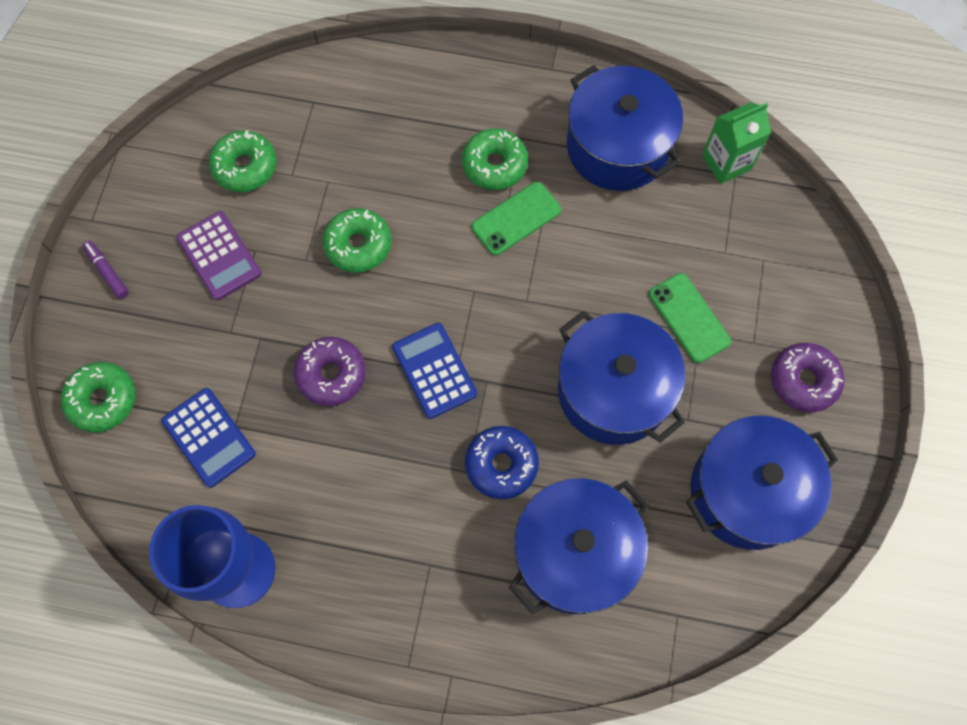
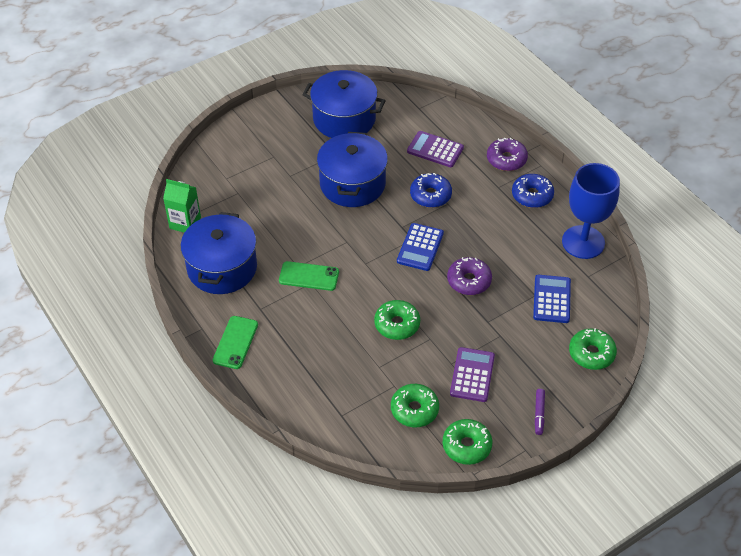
camera: 135 degrees left, 20 degrees down
green donut [462,129,528,190] -> green donut moved to [443,419,492,465]
blue pot [509,478,649,614] -> purple calculator [407,131,464,167]
green phone [649,273,731,363] -> green phone moved to [213,316,258,369]
purple donut [771,343,845,412] -> purple donut moved to [487,138,528,171]
none -> blue donut [512,174,554,208]

